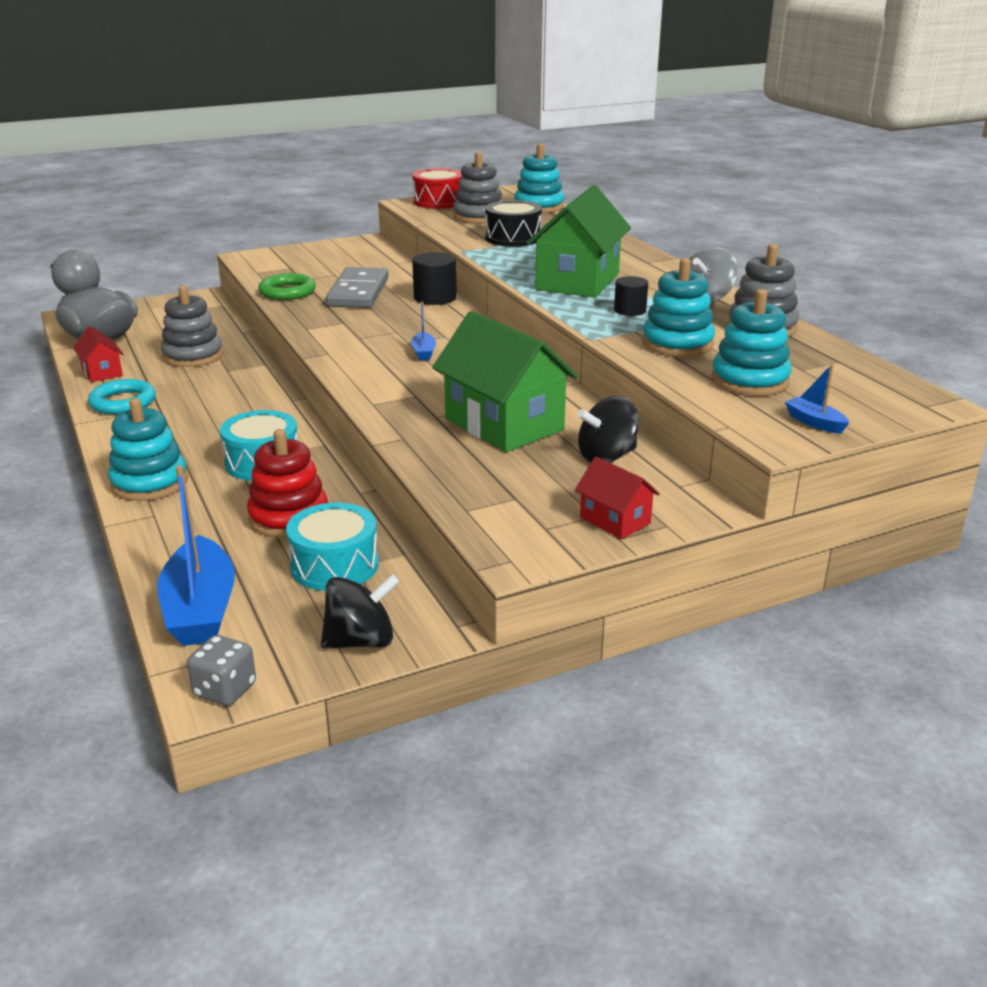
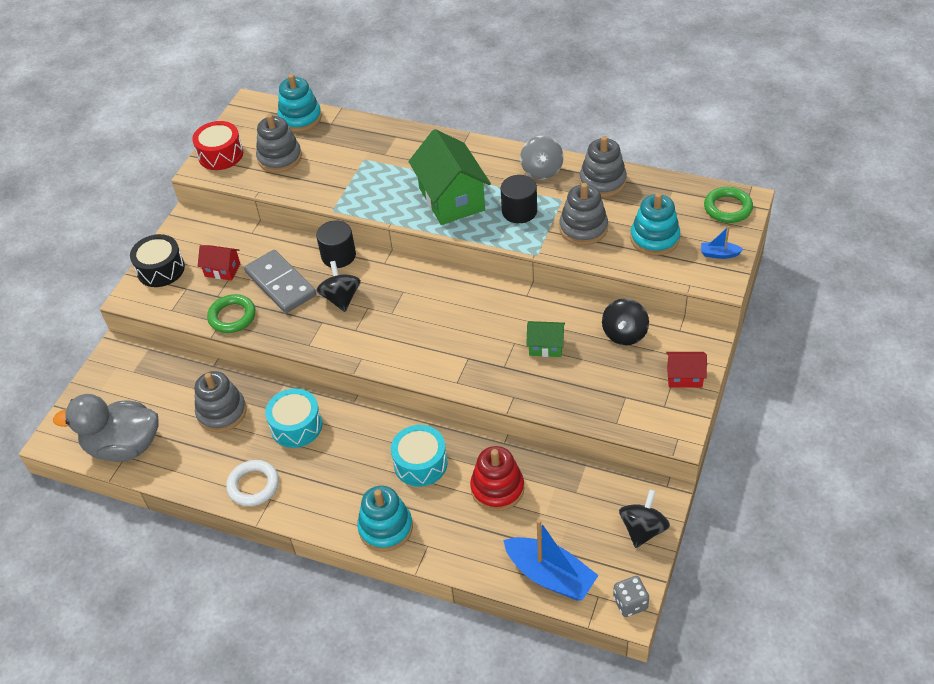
camera: 40 degrees left, 20 degrees up
red house [73,326,124,382] -> red house moved to [198,245,240,281]
turquoise ring [88,379,156,414] -> white ring [226,460,279,506]
turquoise drum [286,502,379,591] -> turquoise drum moved to [265,388,322,448]
blue boat [411,302,436,360] -> none
green house [432,311,578,452] -> green house [526,321,565,357], size x0.49
black drum [485,200,542,247] -> black drum moved to [130,234,185,287]
black cylinder [614,276,648,316] -> black cylinder [501,175,537,223], size x1.53
turquoise stacking toy [642,258,715,357] -> grey stacking toy [559,183,608,245]
none -> black spinning top [316,261,361,312]
none -> green ring [704,187,753,223]

